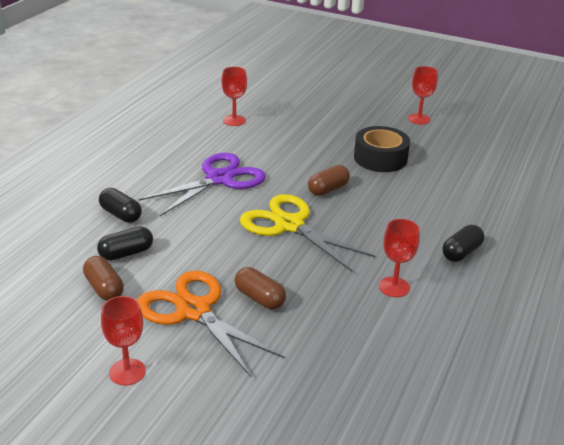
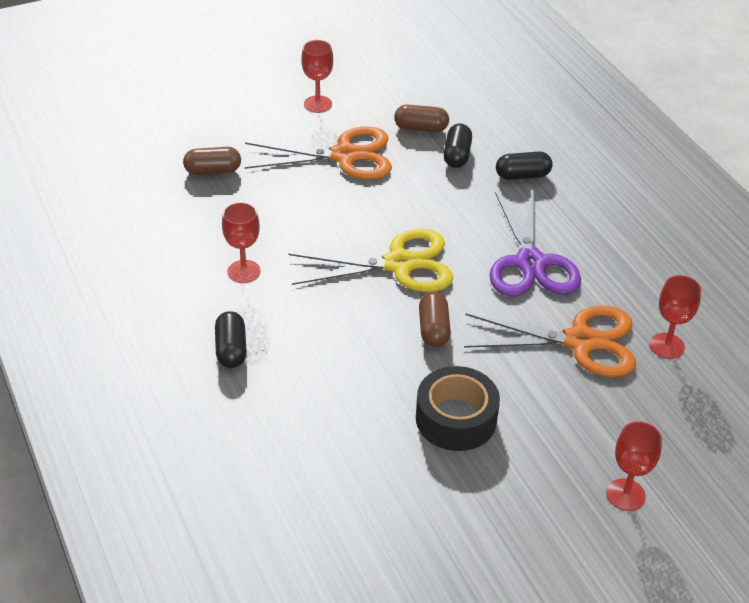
camera: 130 degrees right, 10 degrees up
brown capsule [235,267,286,309] -> brown capsule moved to [183,147,241,175]
red goblet [408,66,438,124] -> red goblet moved to [606,422,662,511]
none -> orange scissors [464,306,636,377]

